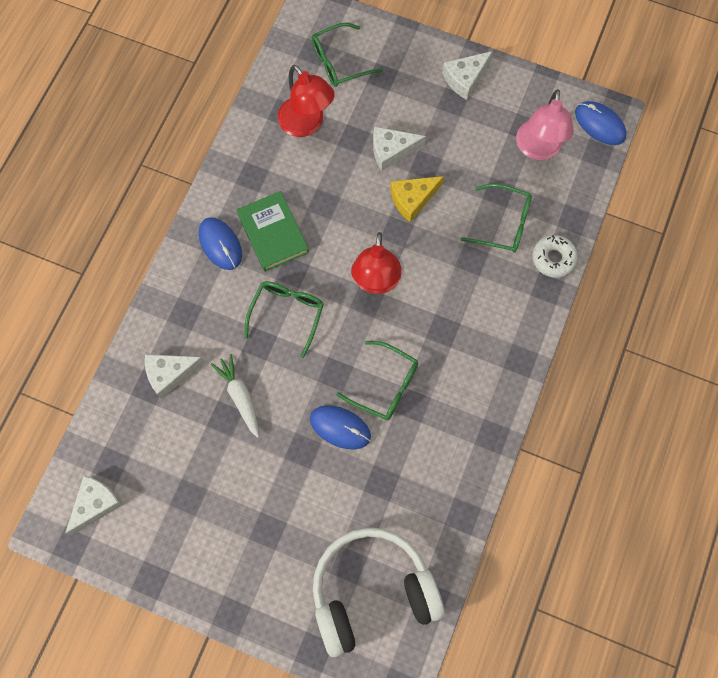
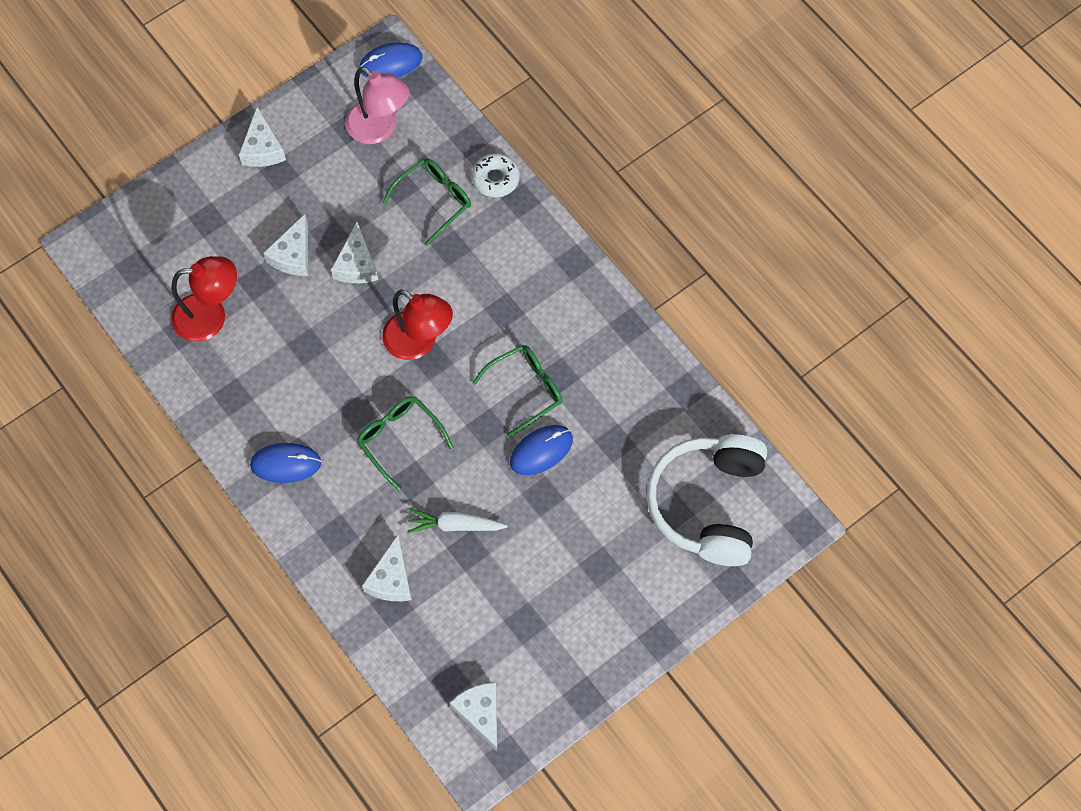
camera: 60 degrees left, 5 degrees down
green book [237,191,309,272] -> none
green glasses [312,23,383,87] -> none
yellow cheese [390,176,444,222] -> white cheese [331,222,378,283]

